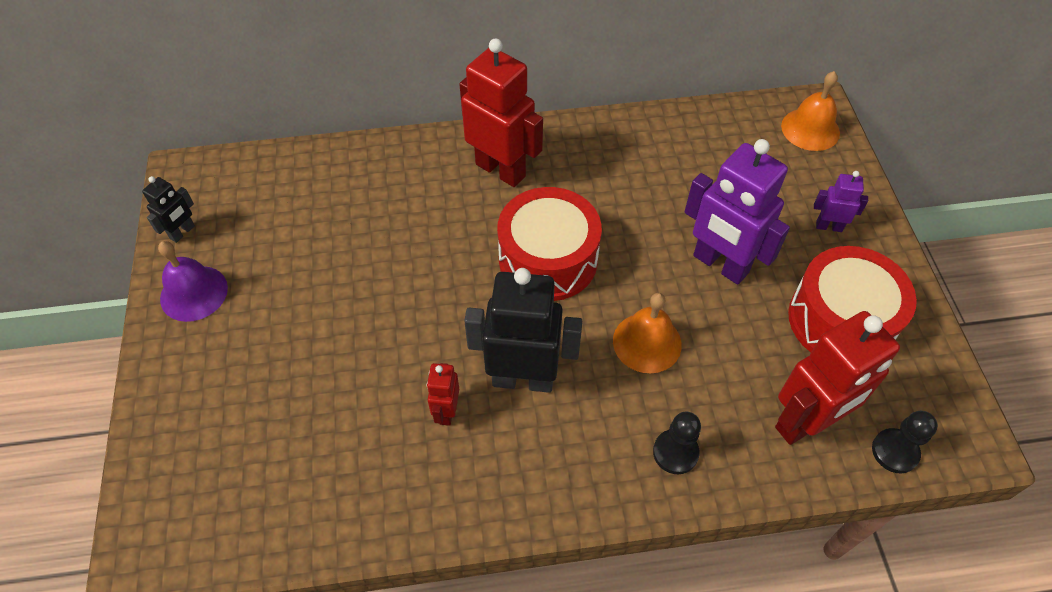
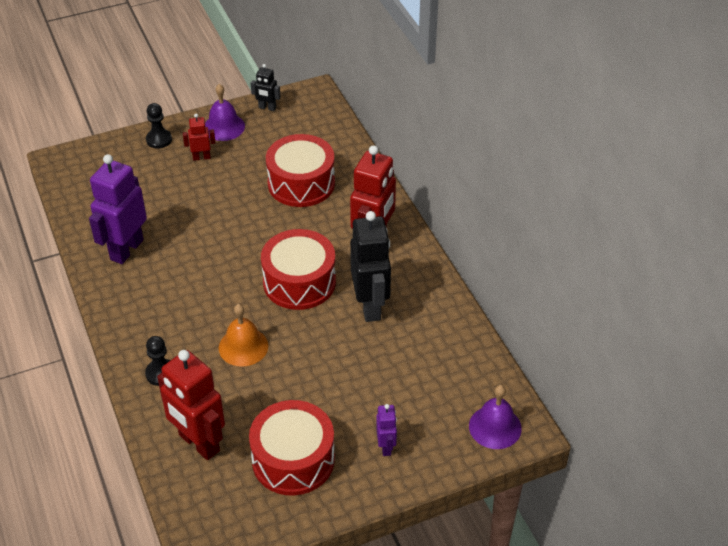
camera: 75 degrees right, 10 degrees down
red robot [427,363,459,426] -> red robot moved to [183,113,216,161]
black robot [464,268,582,393] -> black robot moved to [350,211,391,322]
purple robot [684,139,790,285] -> purple robot moved to [89,154,147,264]
orange bell [781,71,840,151] -> purple bell [469,385,522,449]
black pawn [872,411,938,473] -> black pawn moved to [146,103,172,149]
none -> red drum [266,134,335,207]

